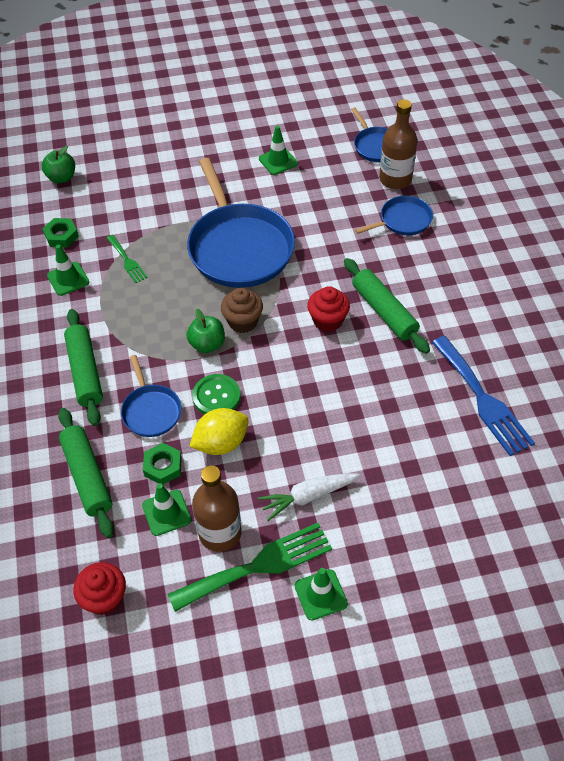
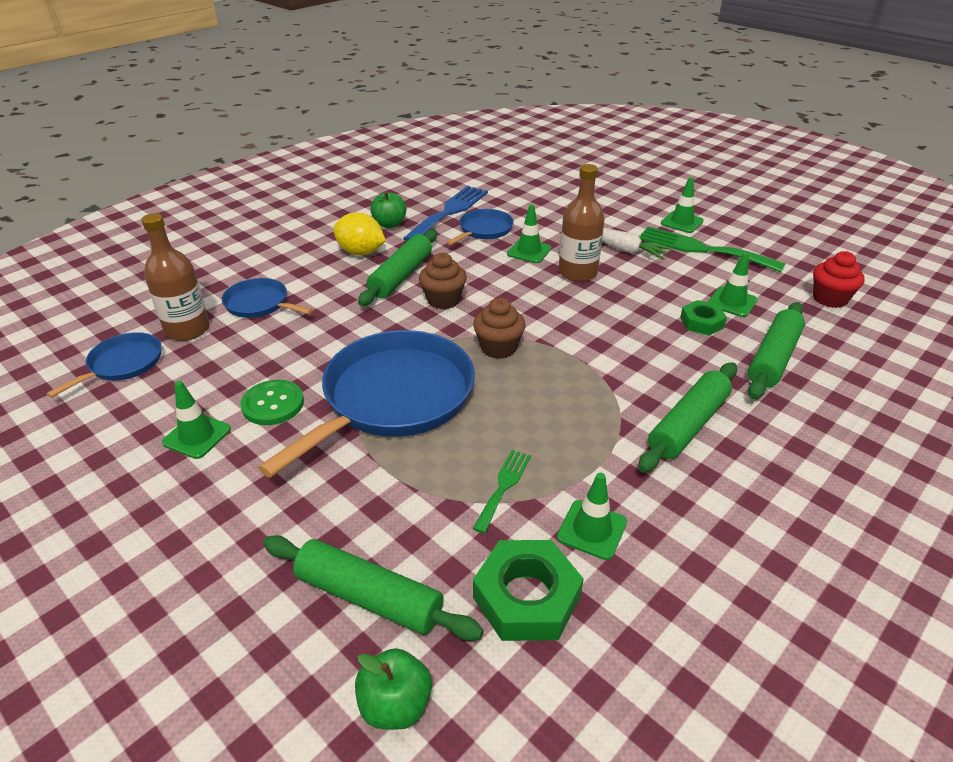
camera: 125 degrees left, 15 degrees down
green nut [42,218,79,247] -> green nut [473,540,584,641], size x1.63
blue pan [121,355,181,437] -> blue pan moved to [447,209,514,245]
green apple [186,309,225,353] -> green apple moved to [370,192,407,228]
yellow lemon [189,408,249,455] -> yellow lemon moved to [333,213,386,255]
green button [192,374,240,414] -> green button moved to [240,380,304,425]
brown bottle [192,465,242,552] -> brown bottle moved to [559,164,605,282]
red cupcake [307,286,350,332] -> brown cupcake [419,253,467,309]
none -> green rolling pin [263,535,484,641]
none -> green traffic cone [507,205,551,263]

